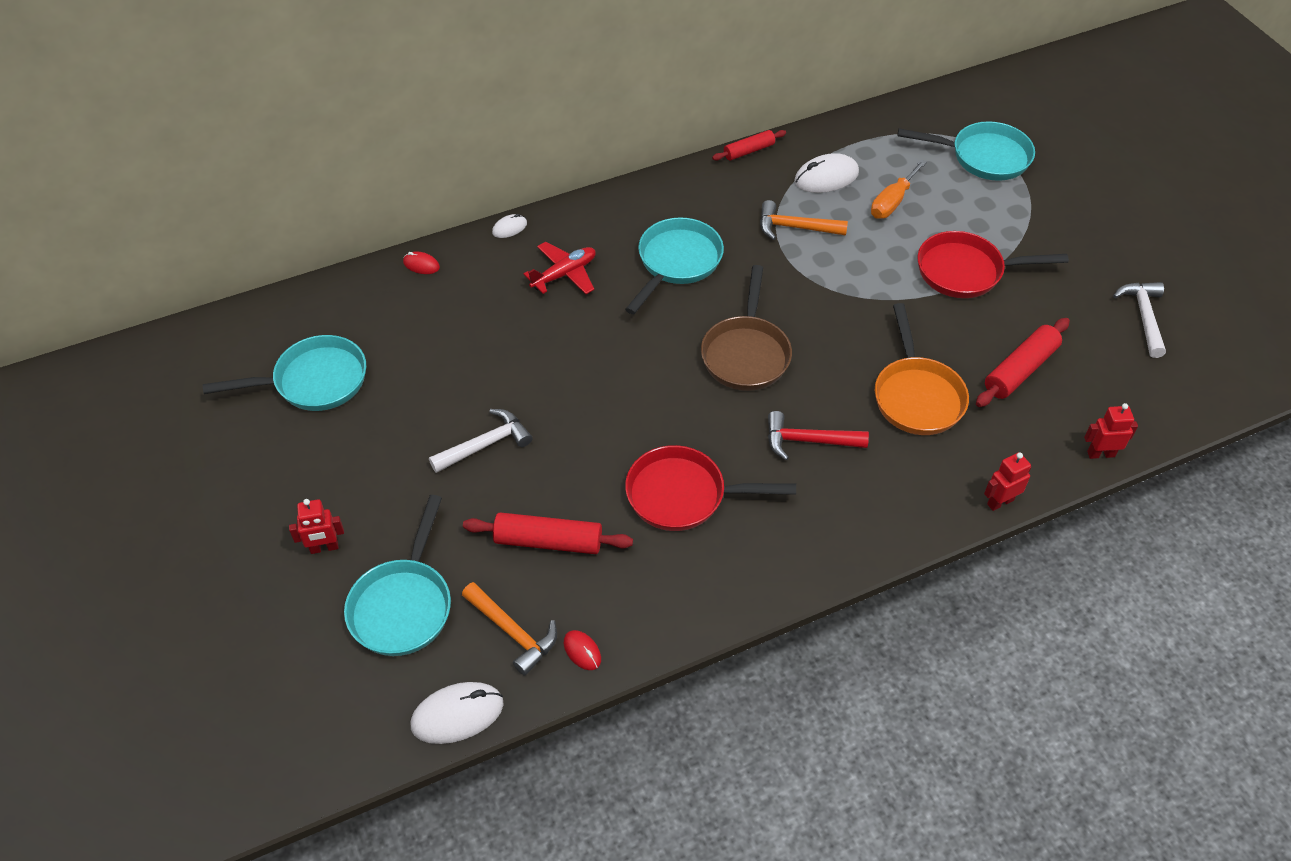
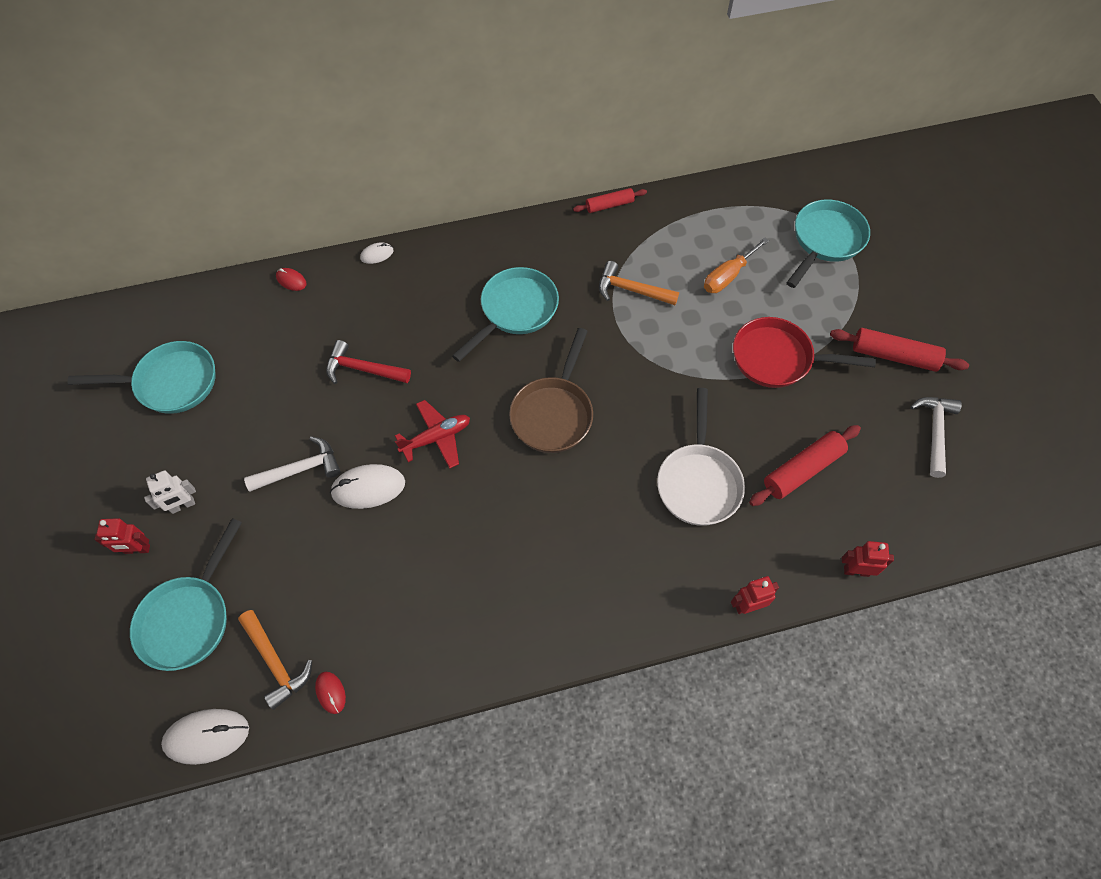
camera: 10 degrees right, 10 degrees up
red rolling pin [463,512,633,554] -> red rolling pin moved to [830,328,969,372]
red plane [523,242,596,294] -> red plane moved to [395,400,470,468]
red pan [625,445,796,531] -> none
red hammer [768,411,869,460] -> red hammer moved to [326,340,411,384]
white mouse [794,153,859,193] -> white mouse moved to [330,464,405,509]
orange pan [875,303,969,435] -> white pan [657,388,745,526]
turquoise pan [897,121,1035,181] -> turquoise pan turned 75 degrees counterclockwise [787,200,870,288]
none -> white robot [144,470,196,514]

